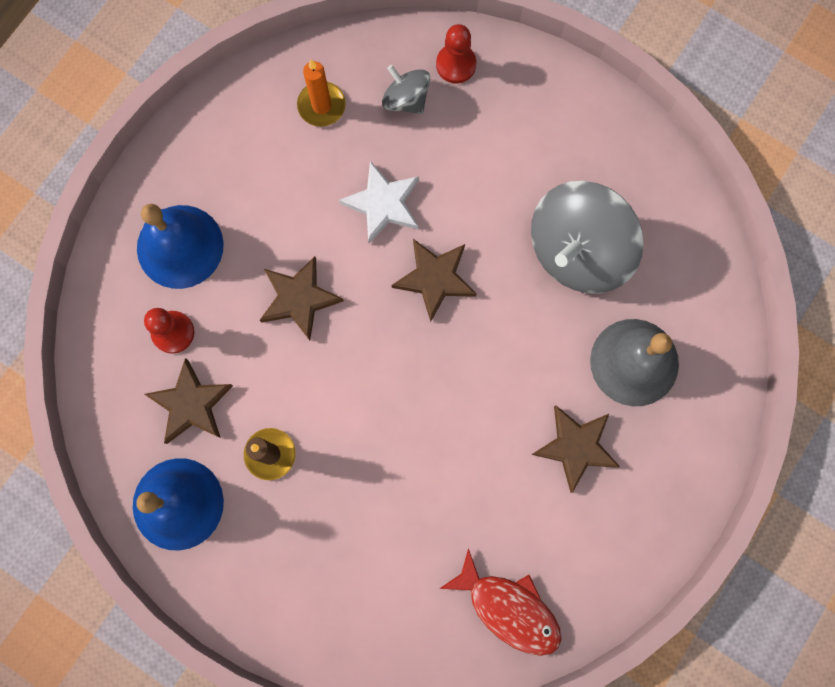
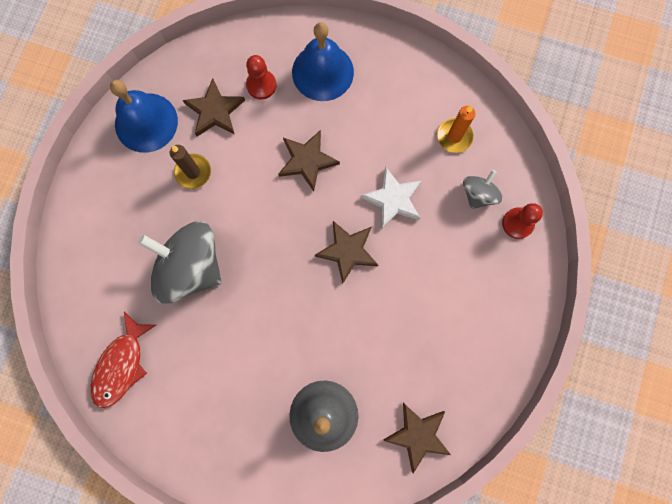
camera: 75 degrees right, 0 degrees up
grey spinning top [531,181,644,294] -> grey spinning top moved to [138,221,222,304]
brown star [531,405,620,493] -> brown star moved to [383,403,451,473]

